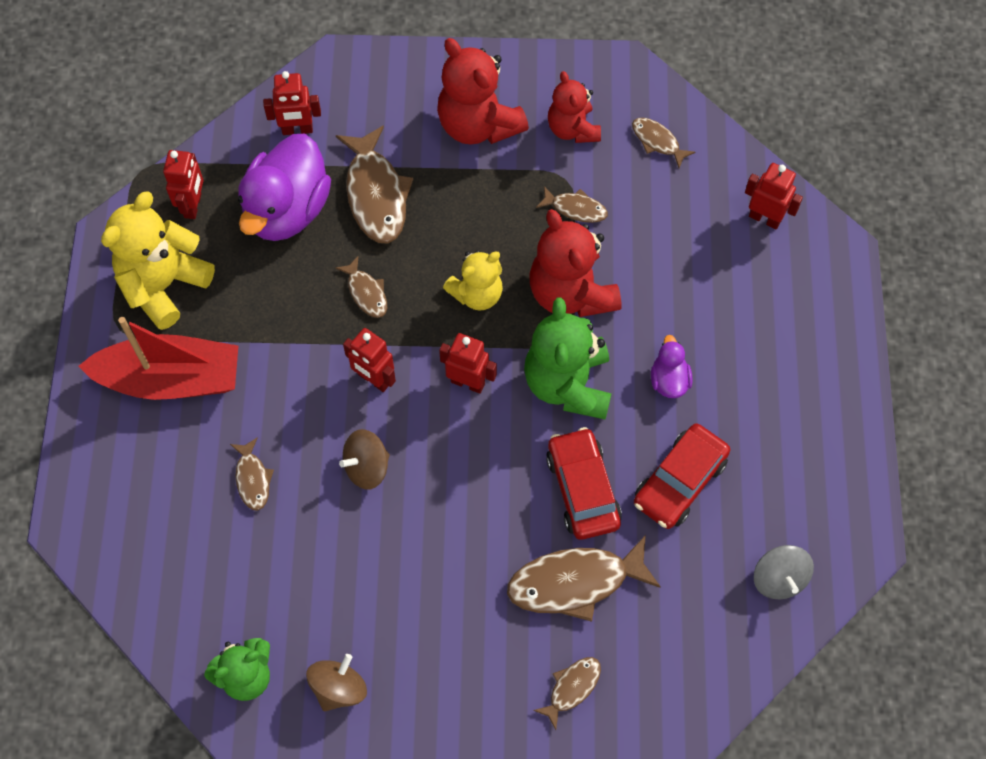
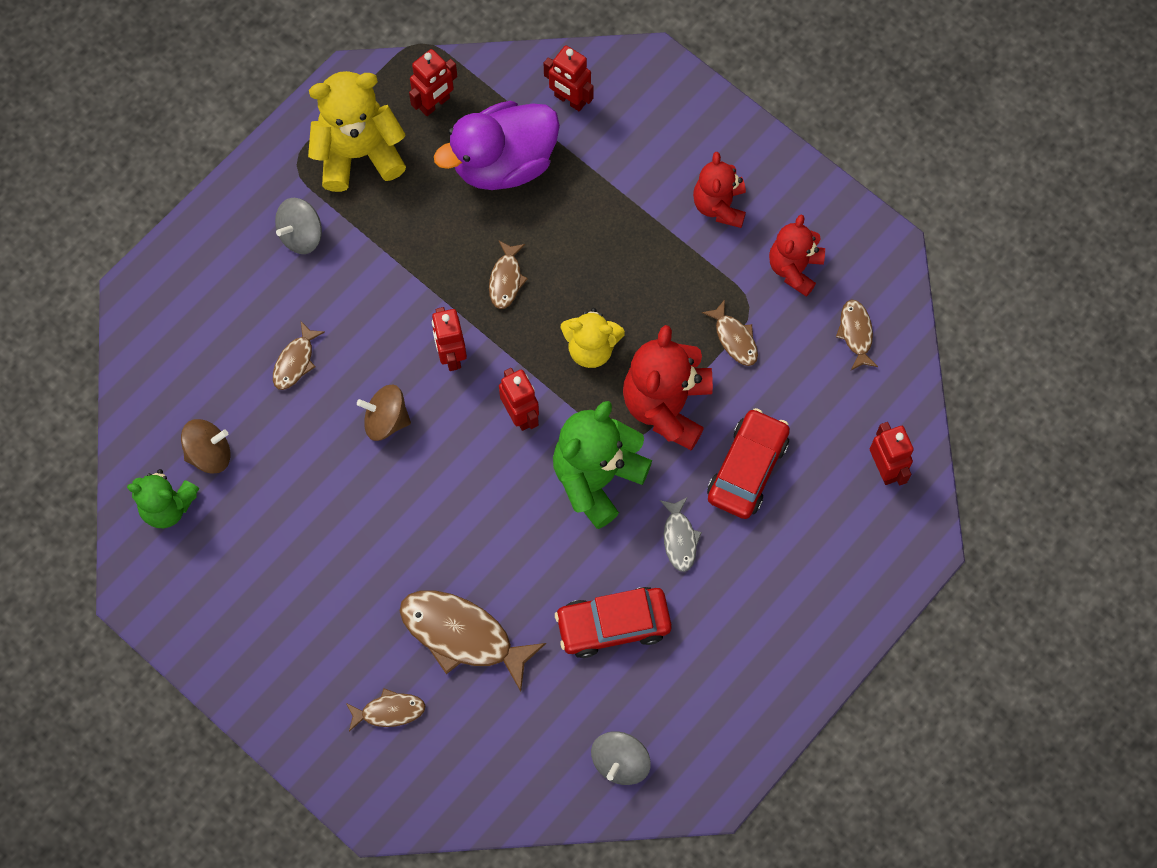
camera: 40 degrees right, 5 degrees up
red boat [79,317,238,400] -> grey spinning top [275,198,322,254]
brown spinning top [306,654,367,711] -> brown spinning top moved to [181,419,230,474]
brown fish [336,125,413,243] -> none
red teddy bear [437,38,529,145] -> red teddy bear [693,152,746,228], size x0.63
red car [546,427,622,540] -> red car moved to [707,408,790,519]
purple duck [651,335,692,398] -> grey fish [660,497,702,572]

